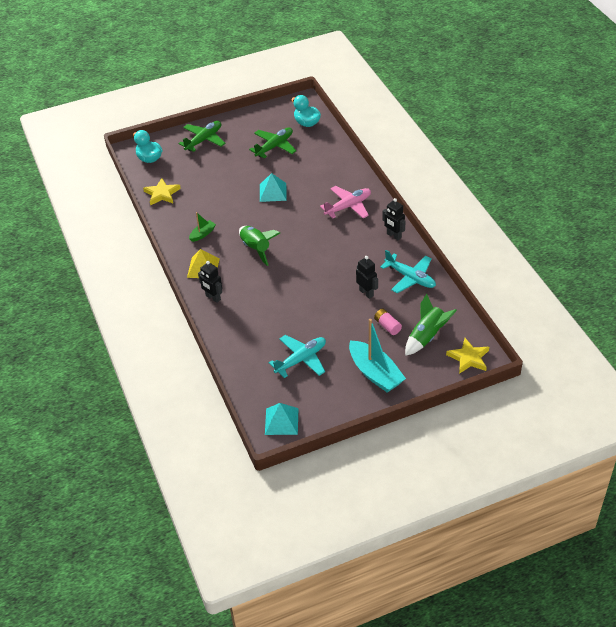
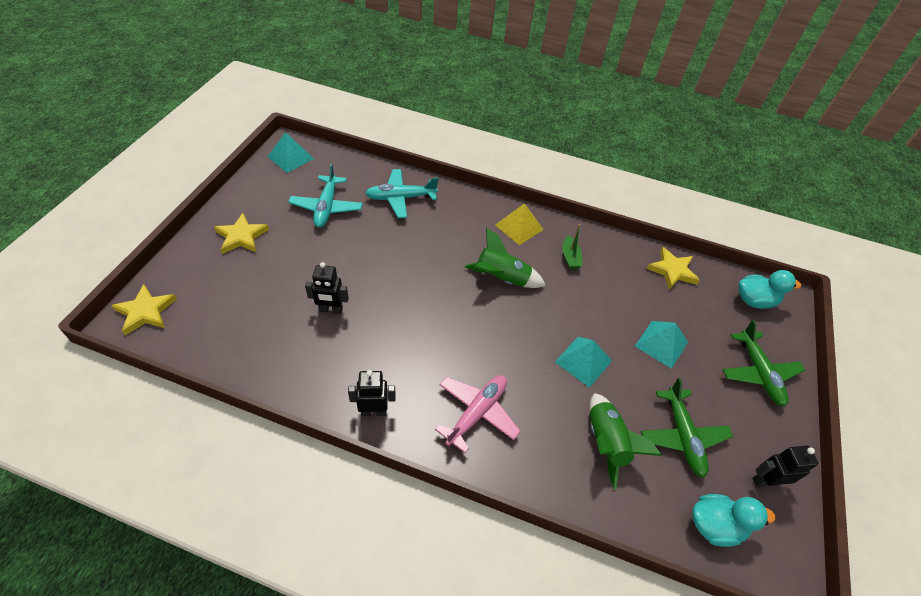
camera: 125 degrees right, 5 degrees up
black robot [198,261,222,303] -> black robot moved to [752,446,818,487]
pink plane [320,186,371,218] -> pink plane turned 150 degrees counterclockwise [435,375,521,453]
turquoise boat [349,319,406,392] -> yellow star [214,213,269,254]
pink battery [374,309,402,335] -> none
turquoise plane [380,250,436,293] -> turquoise plane moved to [365,169,439,218]
green rocket [405,293,457,356] -> green rocket moved to [590,393,661,490]
none -> turquoise pyramid [635,321,688,369]

